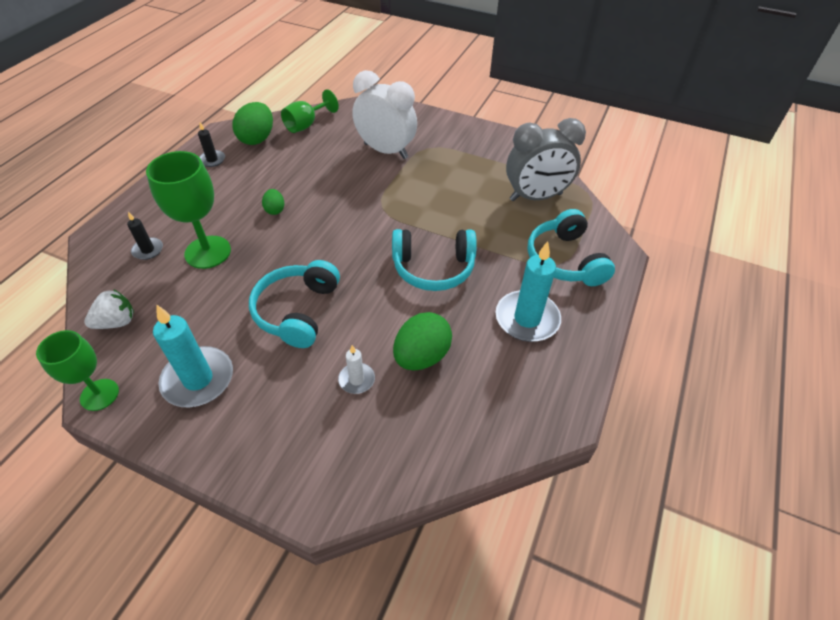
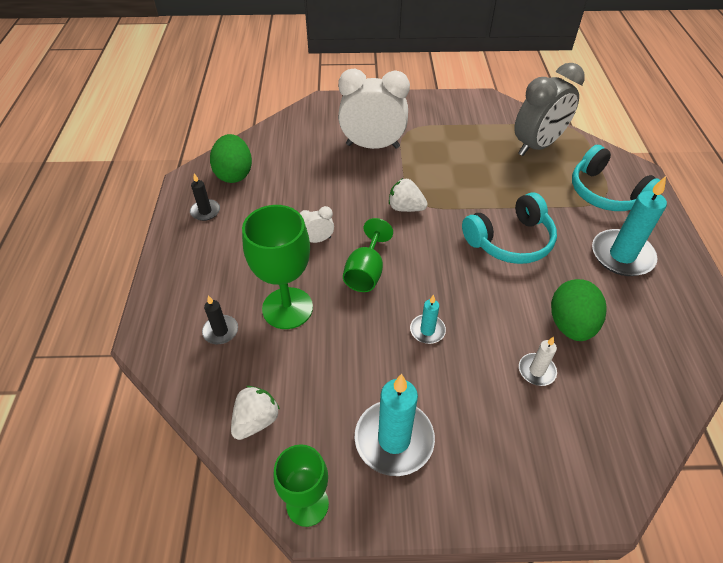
camera: 25 degrees left, 0 degrees up
turquoise headphones [249,260,340,348] -> turquoise candle [410,295,446,344]
green egg [262,189,284,215] -> white clock [300,206,334,243]
green goblet [281,89,339,133] -> green goblet moved to [343,218,393,292]
none -> white strawberry [389,178,428,212]

